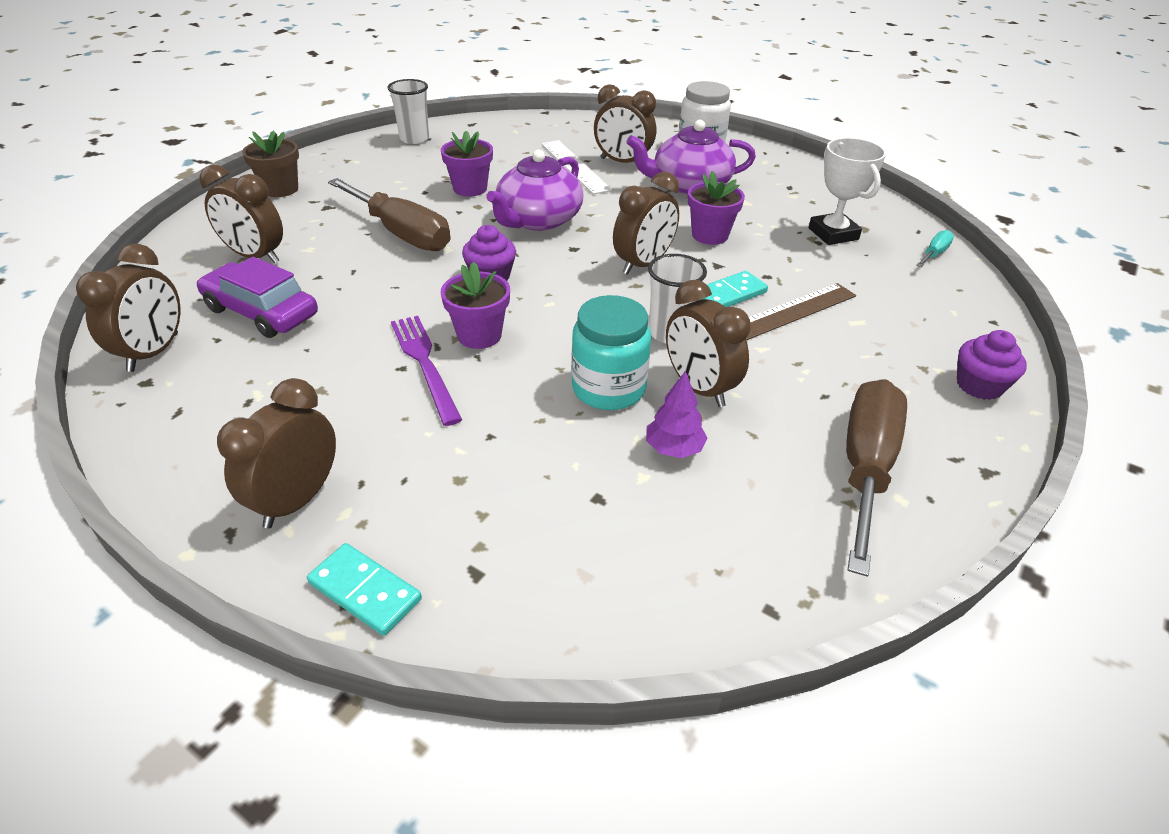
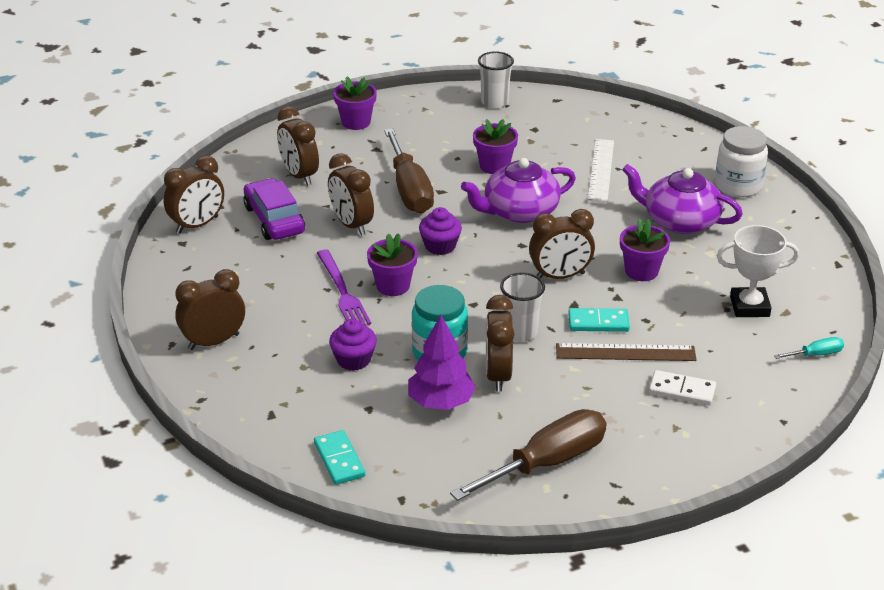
camera: 35 degrees right, 5 degrees down
brown flower pot [242,131,299,197] -> purple flower pot [333,76,377,130]
turquoise domino [307,543,422,636] -> turquoise domino moved to [314,430,365,485]
purple fork [391,316,462,426] -> purple fork turned 150 degrees clockwise [317,250,371,325]
brown clock [594,84,656,163] -> brown clock moved to [328,153,374,236]
purple tree [646,371,708,458] -> purple tree [408,315,476,410], size x1.57
white trophy [808,138,886,245] -> white trophy turned 75 degrees clockwise [717,225,799,317]
purple cupcake [957,330,1027,400] -> purple cupcake moved to [329,319,377,371]
none -> white domino [649,370,716,406]

